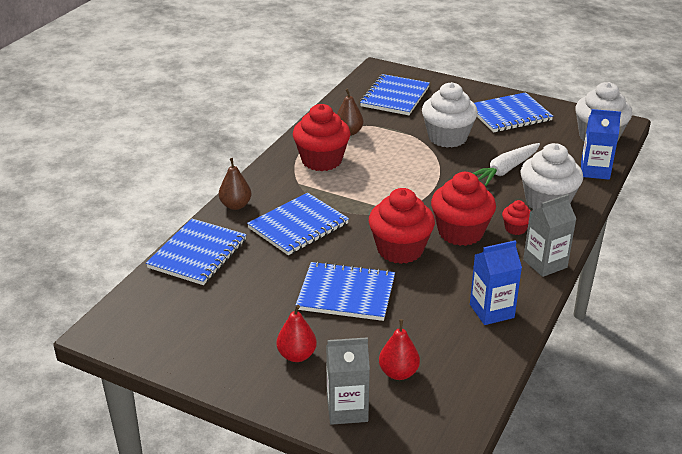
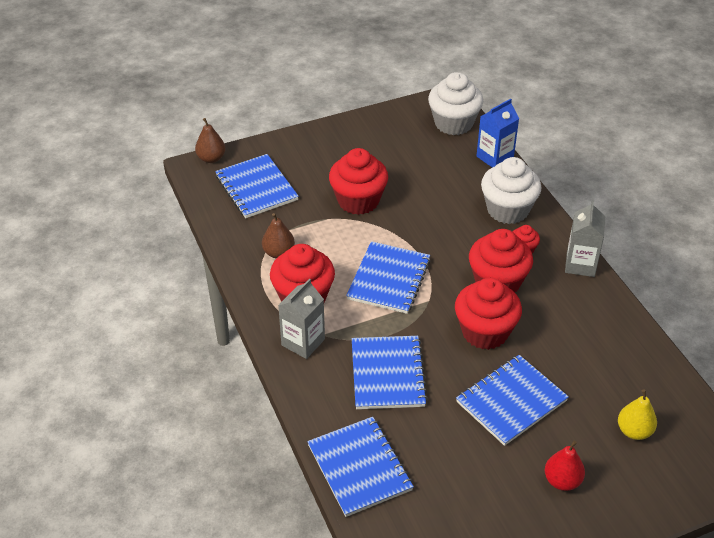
camera: 50 degrees left, 10 degrees up
brown pear [219,158,251,210] -> brown pear moved to [195,118,226,163]
grey carton [326,337,370,425] -> grey carton moved to [278,279,325,359]
red pear [379,319,420,380] -> yellow pear [618,390,657,440]
white cupcake [422,82,478,148] -> red cupcake [329,148,388,215]
blue carton [470,240,522,325] -> none
white carrot [473,143,540,186] -> none
blue notebook [474,92,553,133] -> blue notebook moved to [346,241,431,314]

